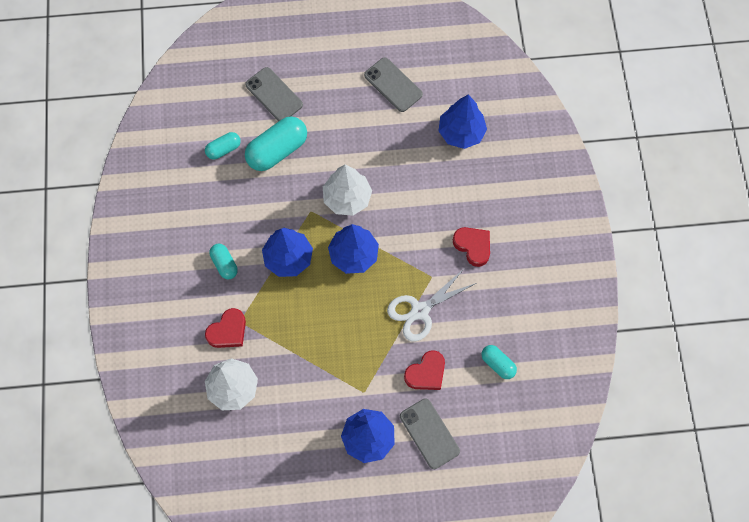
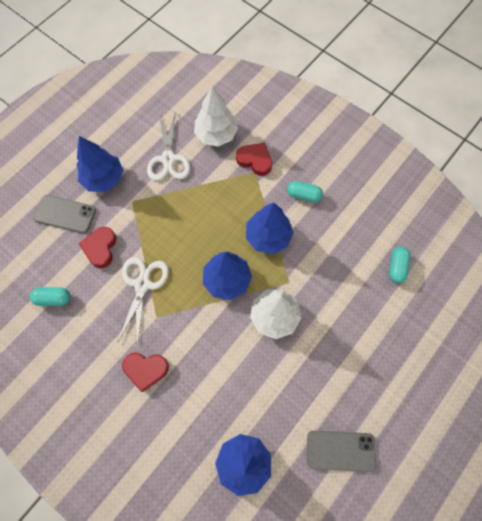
camera: 135 degrees right, 0 degrees up
red heart [205,308,246,348] -> red heart turned 120 degrees clockwise [236,143,272,176]
grey phone [245,67,303,121] -> none
turquoise capsule [245,116,307,171] -> none
none -> white scissors [147,111,190,181]

